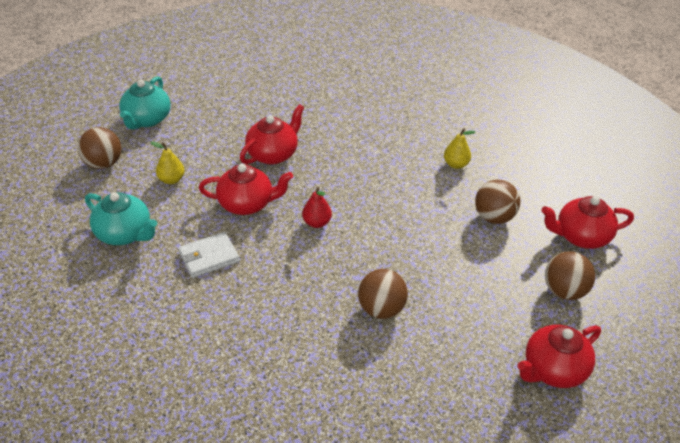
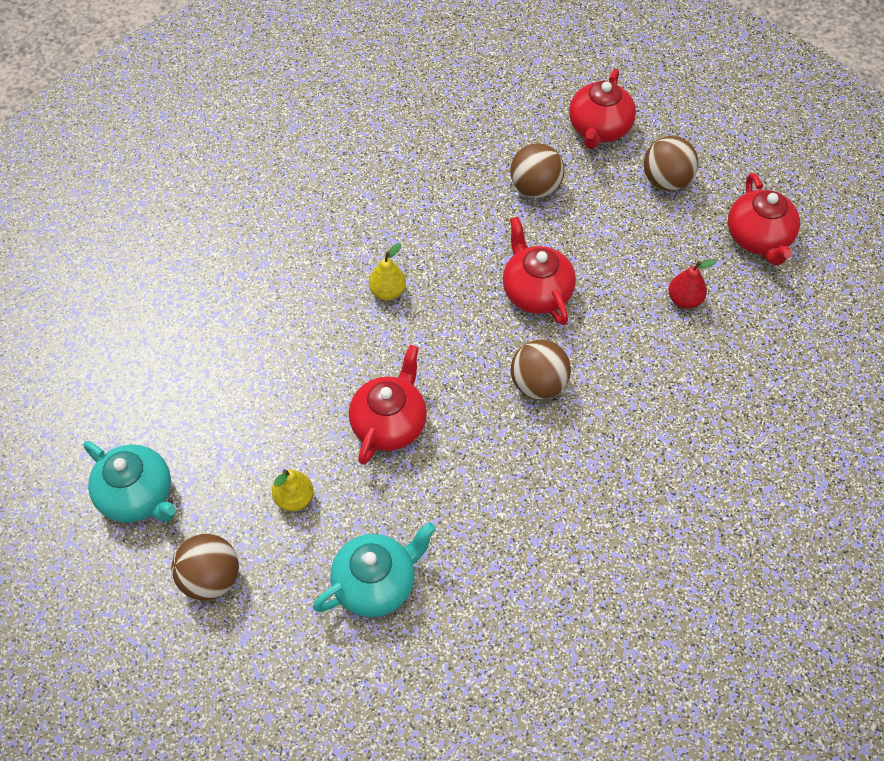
camera: 65 degrees left, 15 degrees up
white wallet [178,232,240,278] -> none
red teapot [240,104,304,165] -> red teapot moved to [503,216,576,325]
red pear [302,187,332,228] -> red pear moved to [668,259,716,309]
brown ball [358,269,408,319] -> brown ball moved to [511,340,571,400]
yellow pear [444,128,475,169] -> yellow pear moved to [369,243,406,300]

